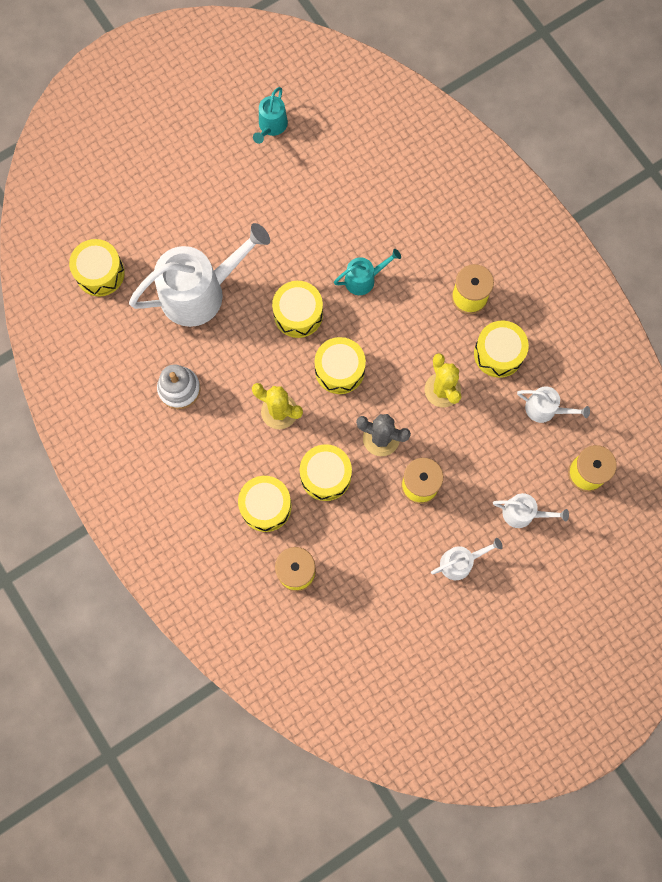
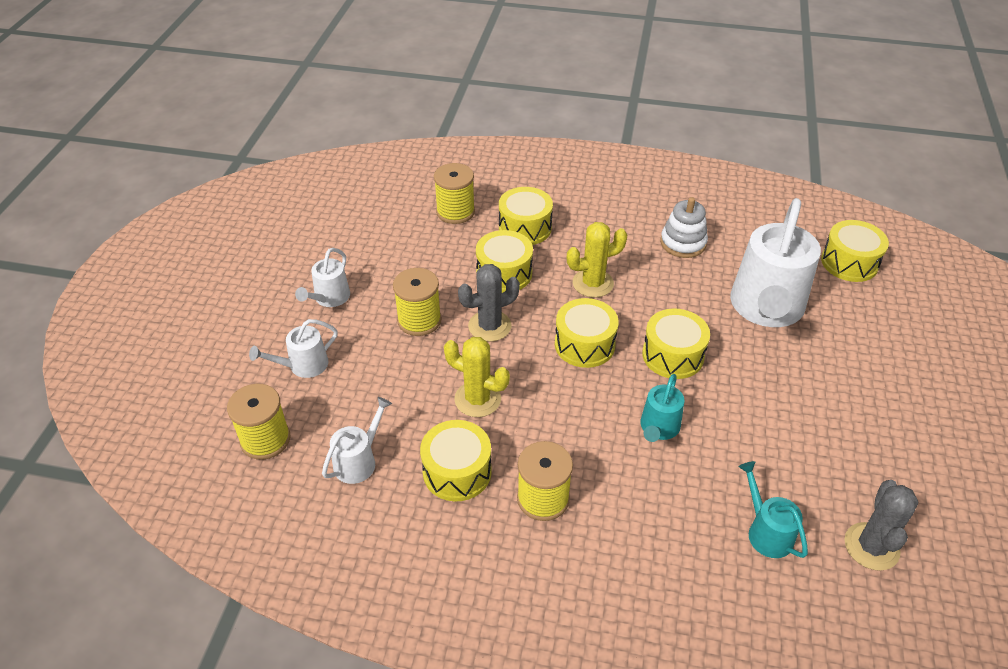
camera: 135 degrees right, 30 degrees down
turquoise watering can [253,87,288,144] -> turquoise watering can moved to [739,461,808,558]
white watering can [517,386,590,423] -> white watering can turned 150 degrees clockwise [322,397,392,484]
none -> grey cactus [845,480,918,571]

